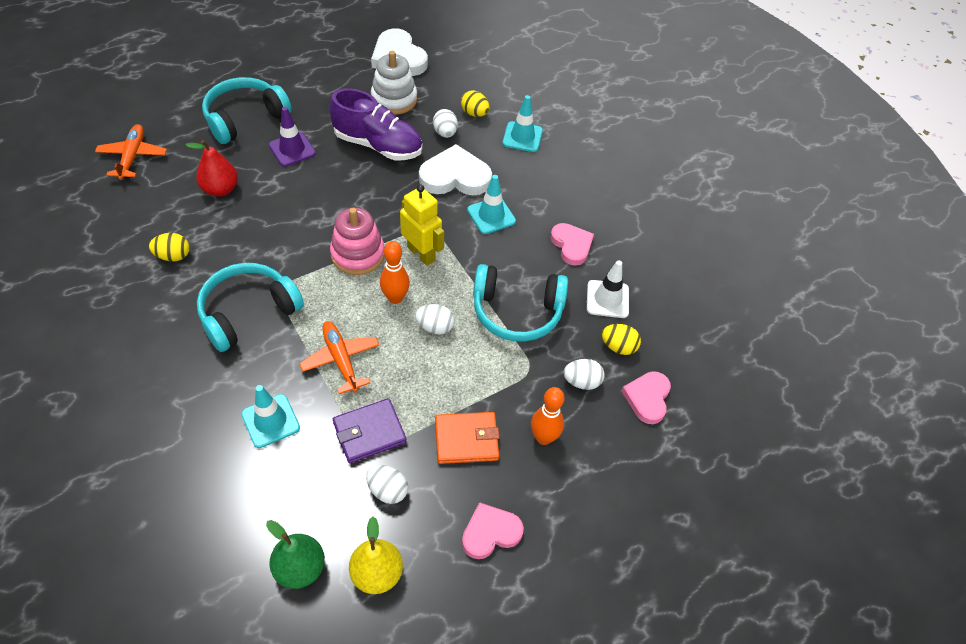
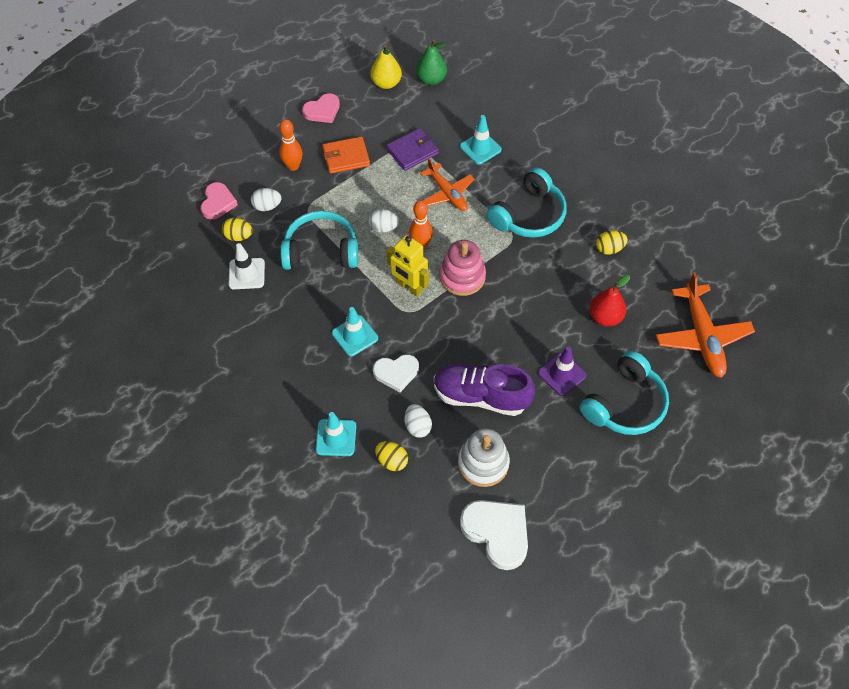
camera: 175 degrees right, 5 degrees up
orange plane [95,124,167,180] -> orange plane [656,272,755,378], size x1.51
white egg [366,465,408,504] -> none
white heart [419,144,492,195] -> white heart [373,354,419,392], size x0.65
pink heart [550,223,594,266] -> none

